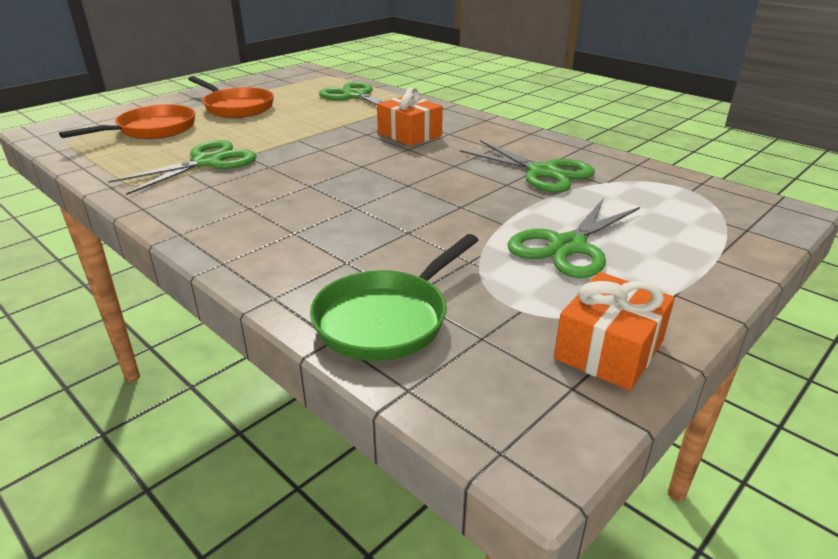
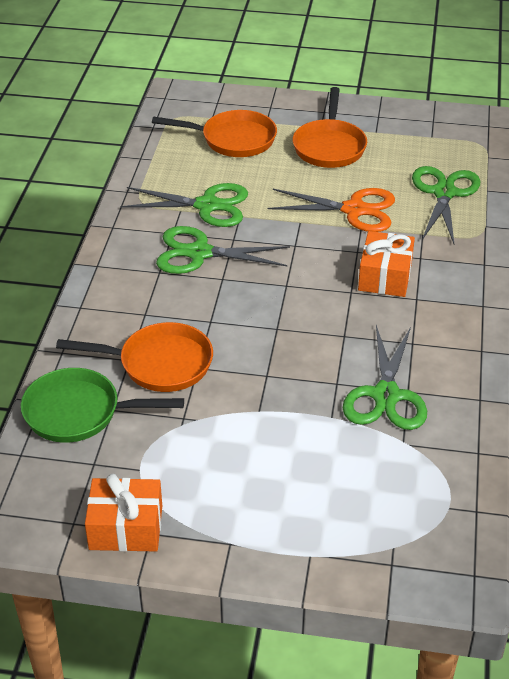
camera: 55 degrees right, 10 degrees up
green scissors [508,198,640,278] -> green scissors moved to [156,226,290,274]
none -> orange pan [56,322,213,392]
none -> orange scissors [268,188,395,232]

